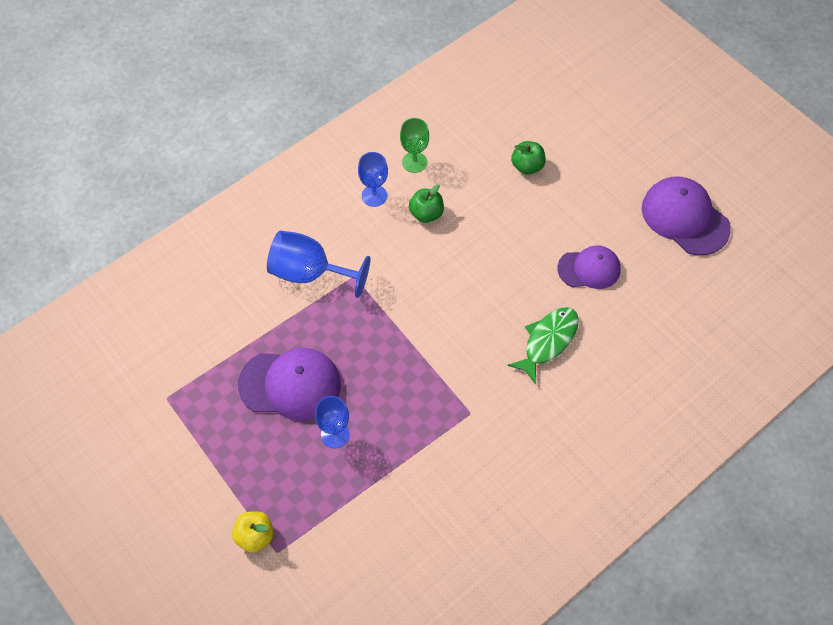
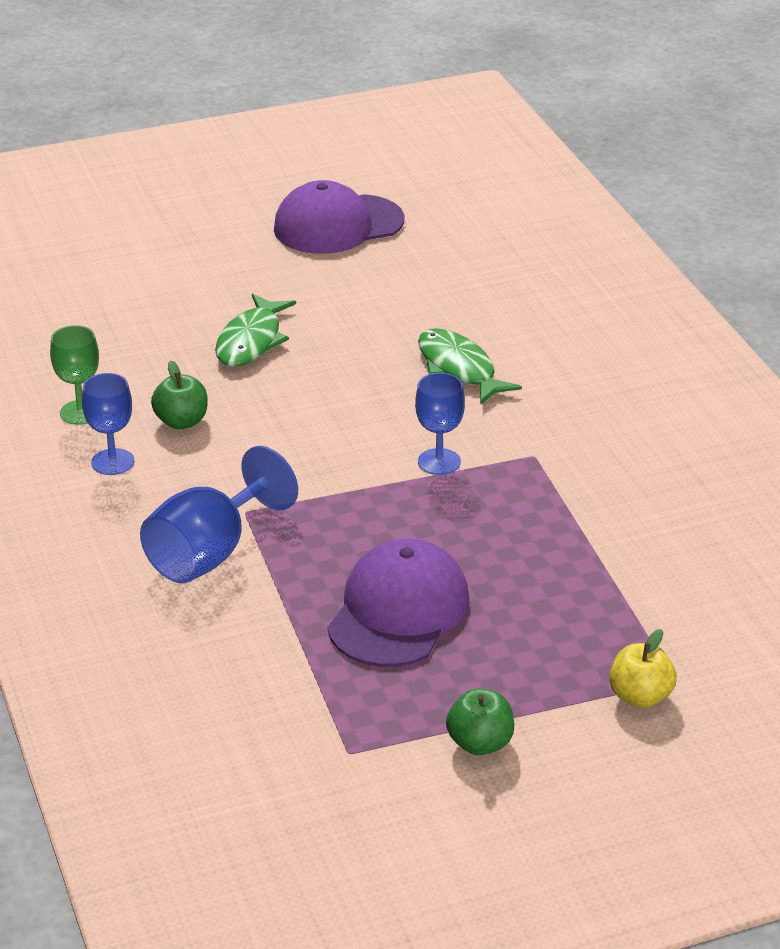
camera: 70 degrees left, 25 degrees down
blue goblet [315,396,350,448] -> blue goblet moved to [415,373,465,475]
green apple [511,141,546,175] -> green apple moved to [446,689,514,755]
purple cap [557,245,621,289] -> none
none -> green fish [215,294,296,366]

